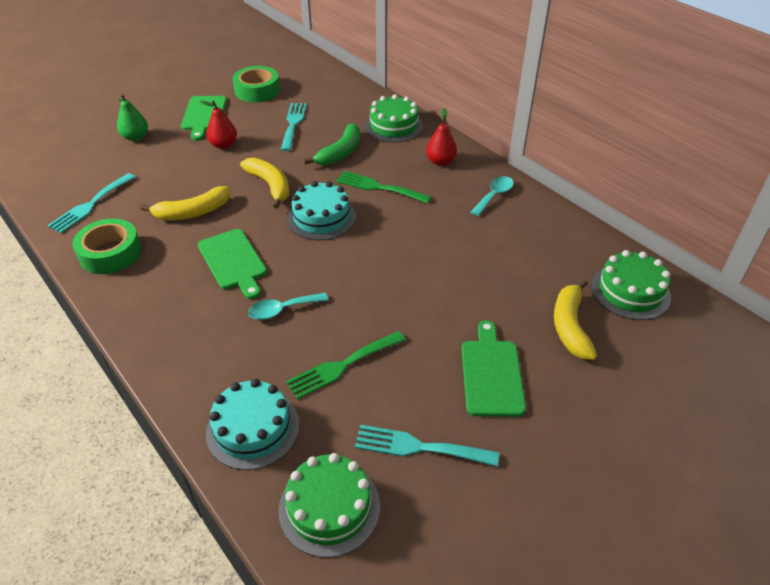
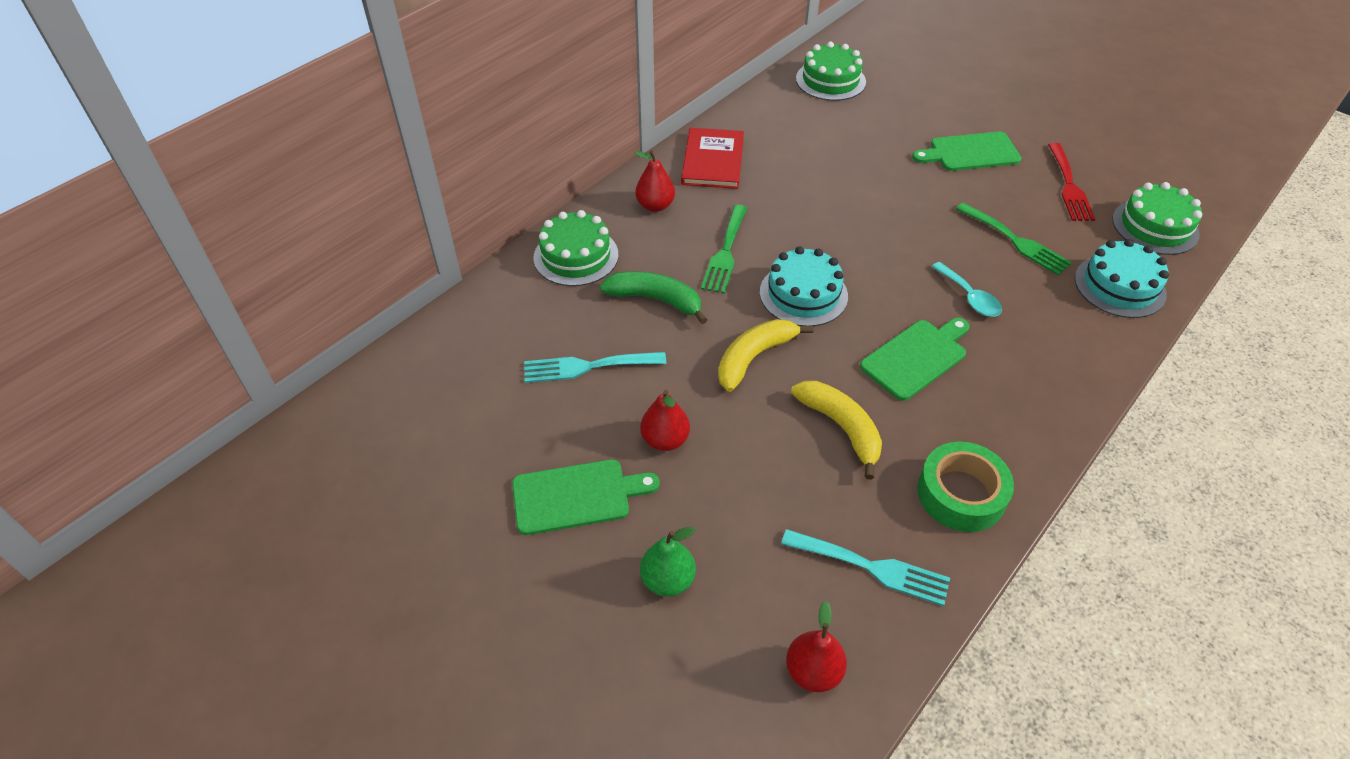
camera: 100 degrees left, 5 degrees up
green tape [233,66,280,103] -> none
turquoise fork [355,425,499,467] -> red fork [1048,143,1095,221]
turquoise spoon [471,176,514,216] -> red book [681,128,744,189]
yellow banana [554,279,597,360] -> none
none -> red pear [786,601,847,692]

